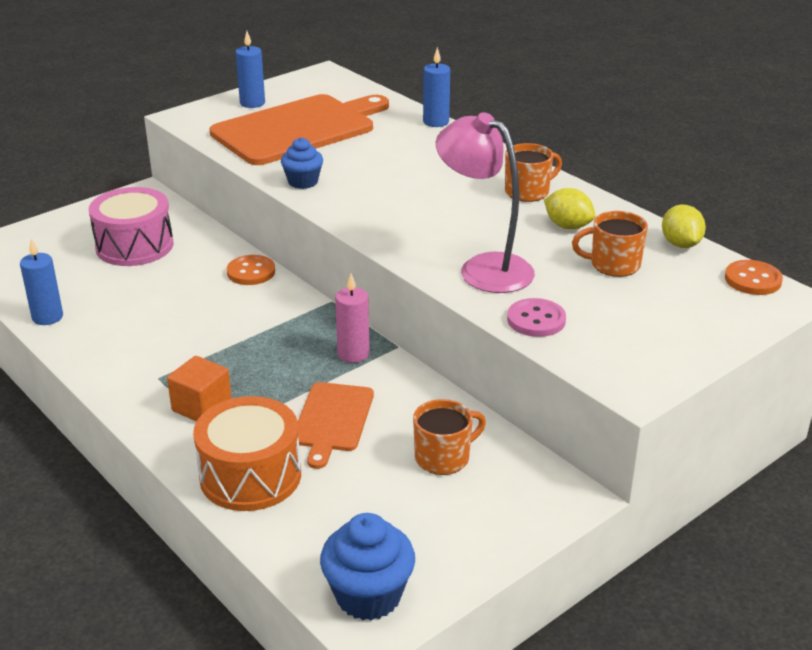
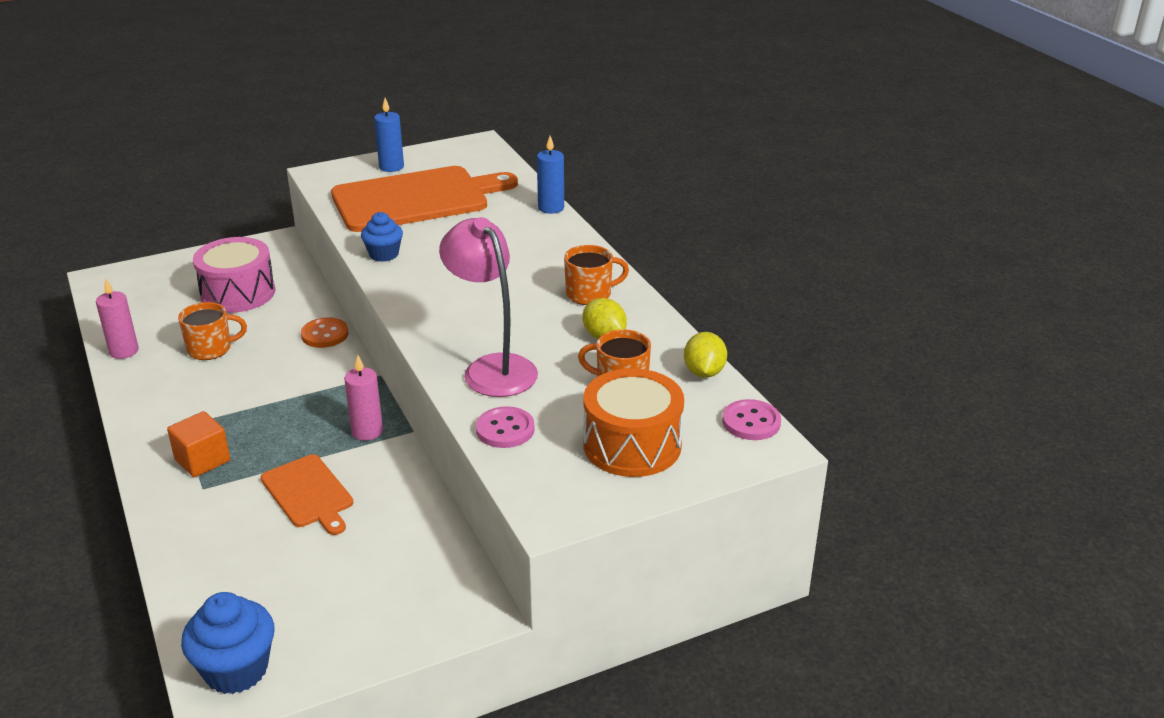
camera: 15 degrees right, 0 degrees up
blue candle [20,238,63,325] -> pink candle [96,278,139,359]
orange drum [193,396,301,511] -> orange drum moved to [583,368,684,477]
orange cutting board [298,382,374,469] -> orange cutting board turned 60 degrees counterclockwise [261,454,353,535]
orange mug [413,399,486,475] -> orange mug moved to [178,302,247,360]
orange button [725,260,783,295] -> pink button [722,399,781,440]

